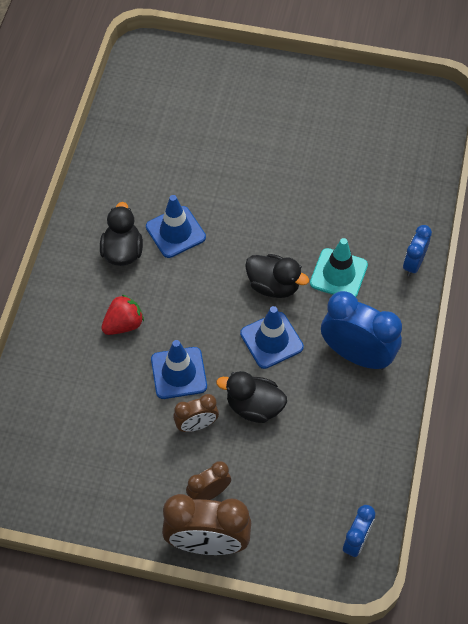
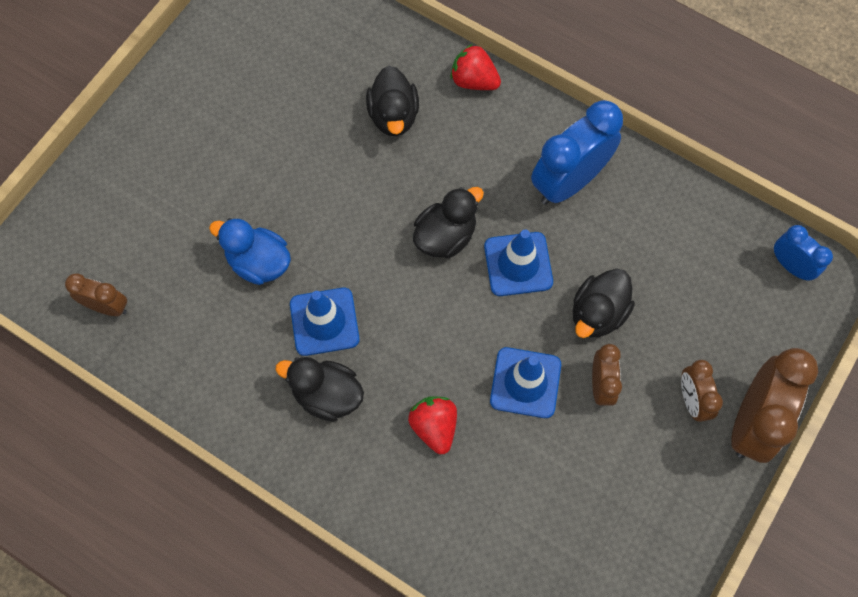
camera: 70 degrees left, 10 degrees up
turquoise traffic cone [310,238,368,297] -> none
blue clock [403,225,432,276] -> red strawberry [450,44,501,90]
none -> brown clock [65,273,127,316]
none -> blue duck [209,218,291,285]
none -> black duck [366,66,419,136]

